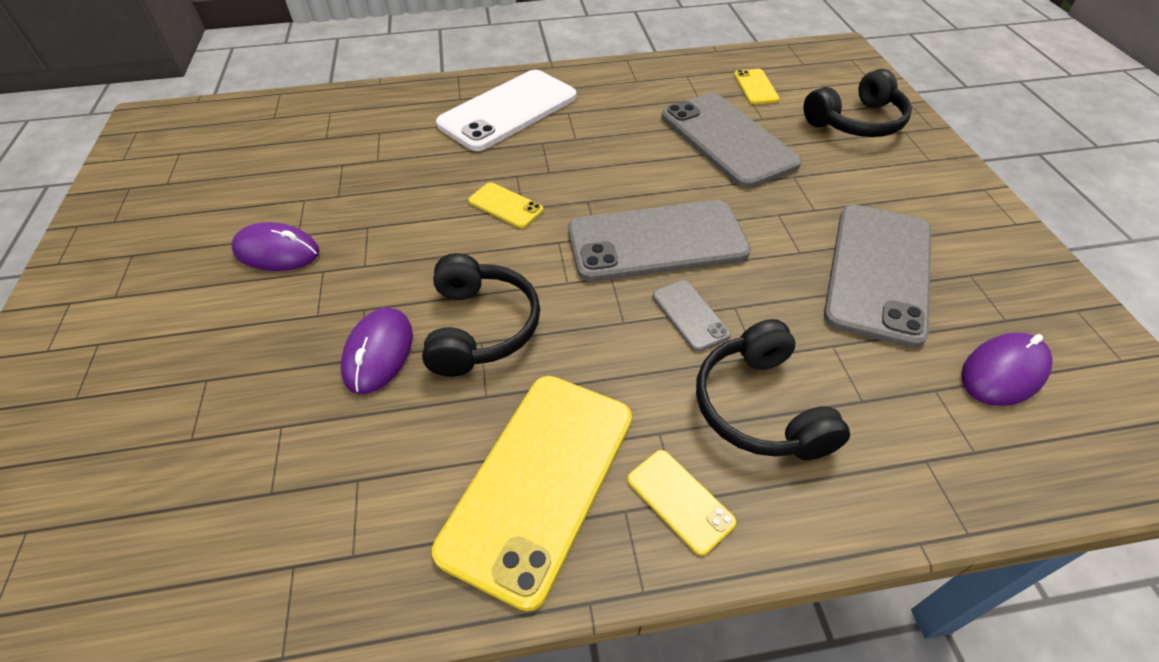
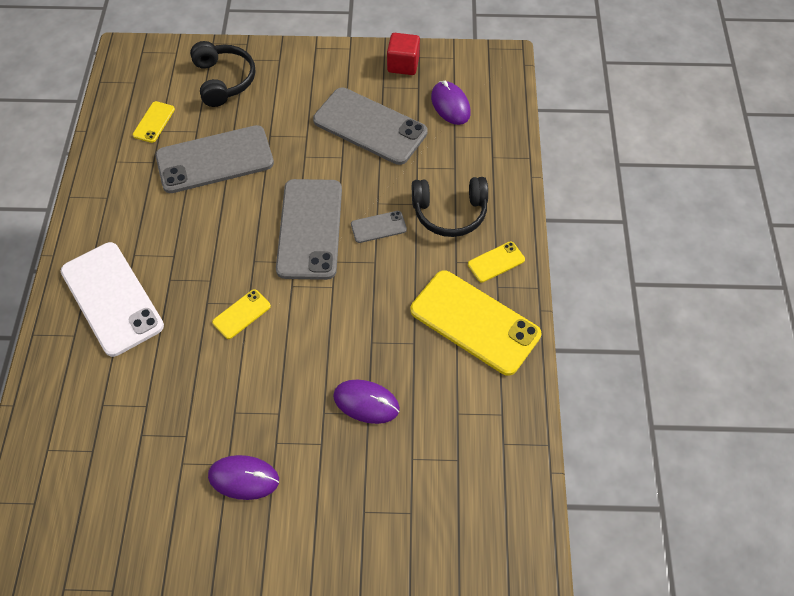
camera: 80 degrees left, 10 degrees up
purple mouse [231,222,319,271] -> purple mouse turned 75 degrees clockwise [208,455,279,500]
black headphones [422,253,540,377] -> none
yellow phone [734,69,780,104] -> yellow phone turned 75 degrees counterclockwise [133,101,175,143]
none -> red cube [387,33,420,75]

